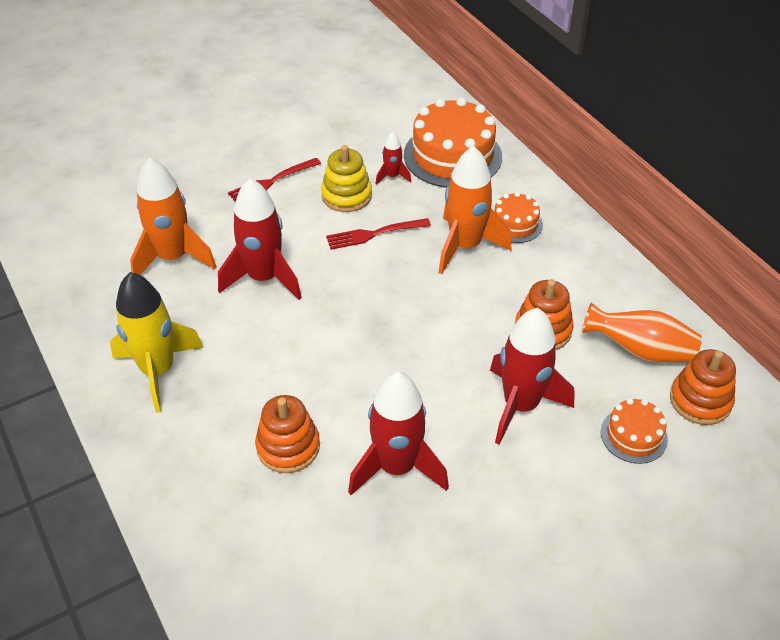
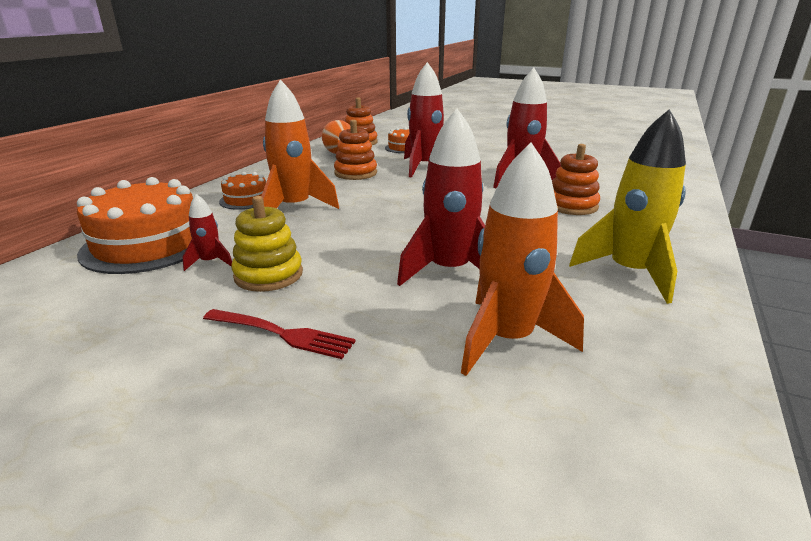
camera: 125 degrees left, 20 degrees down
red fork [326,218,431,250] -> none

